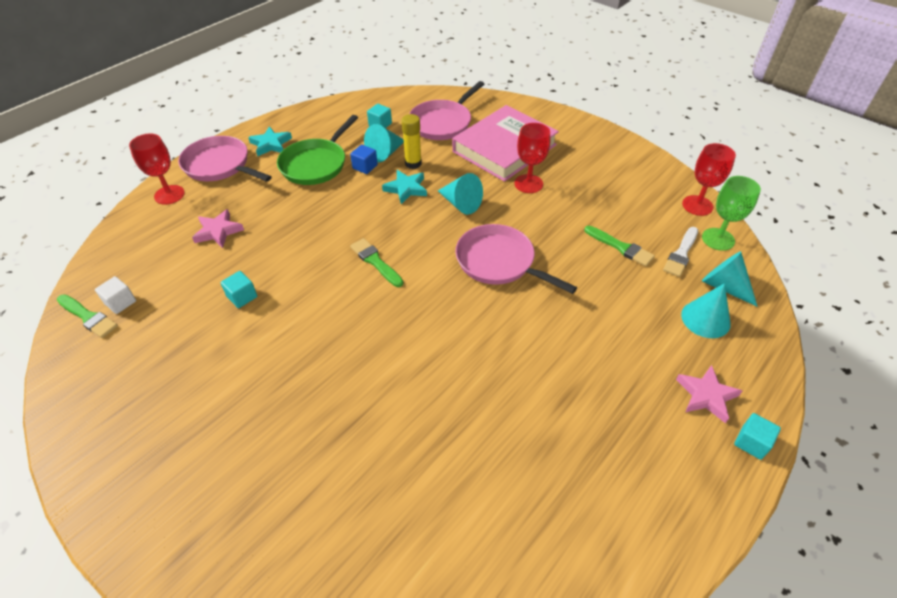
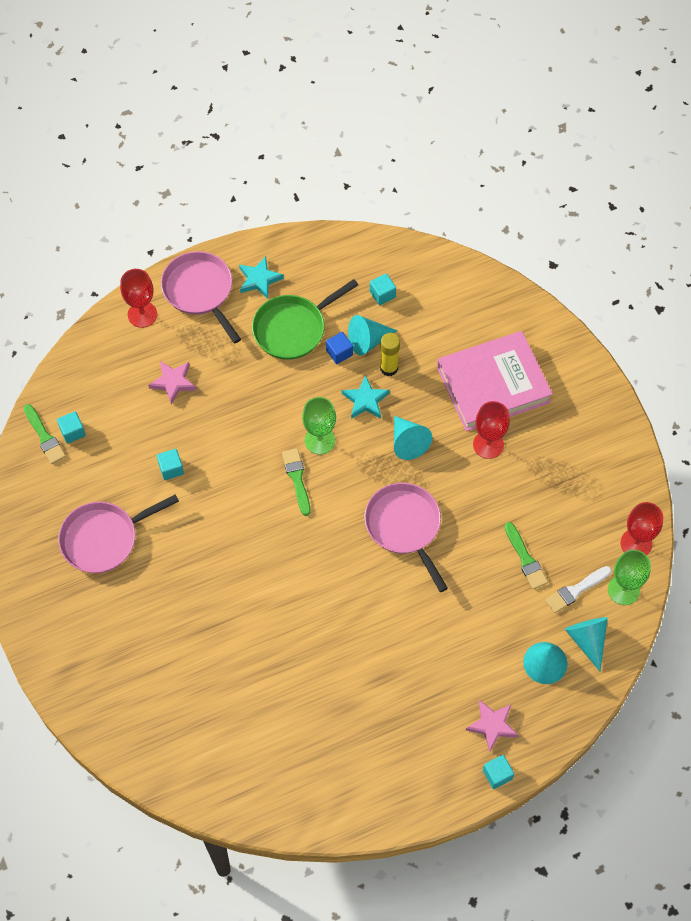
camera: 25 degrees right, 15 degrees up
white cube [95,276,136,314] -> turquoise cube [57,411,86,444]
pink pan [409,81,484,140] -> pink pan moved to [58,494,179,573]
none -> green goblet [302,397,336,455]

